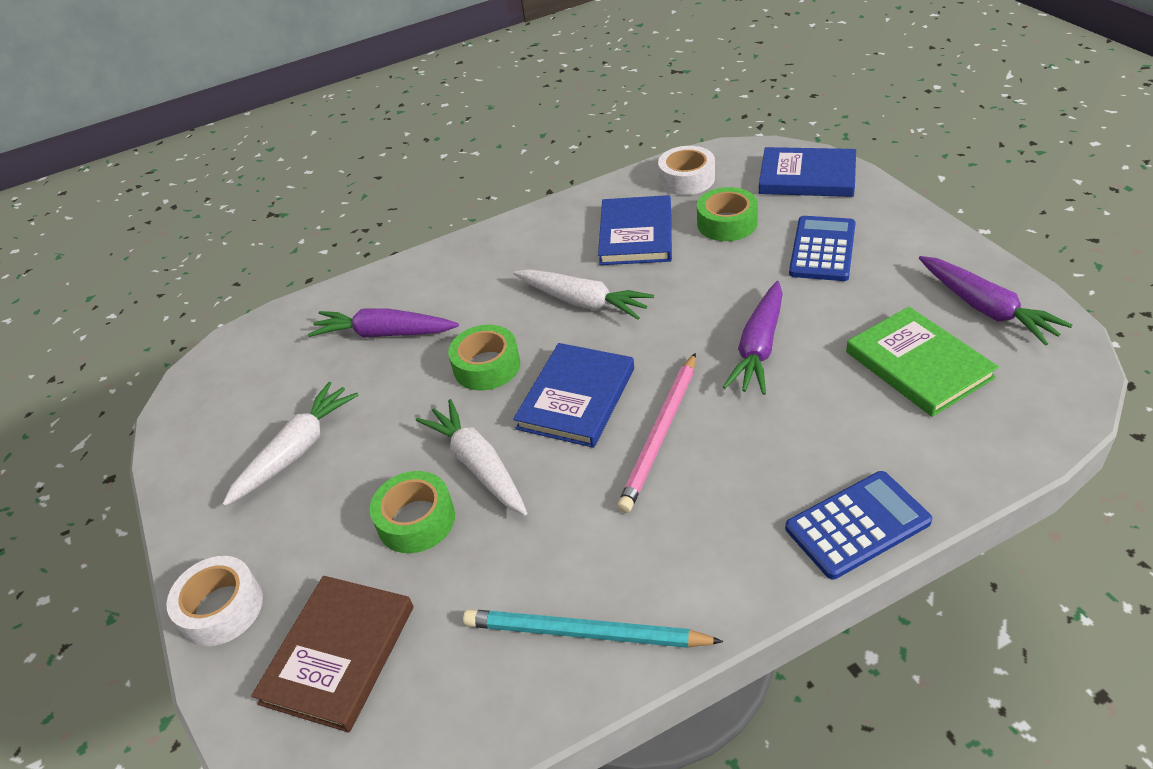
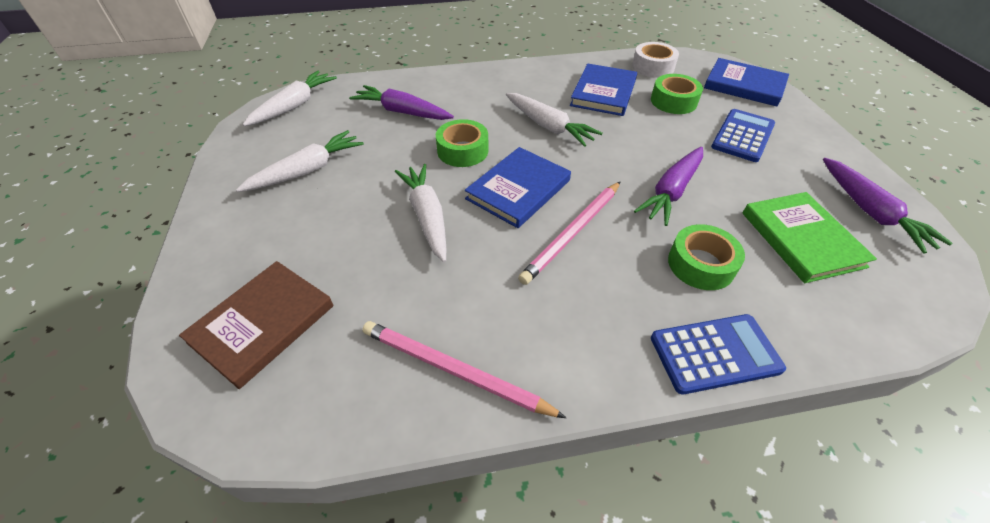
camera: 10 degrees right, 5 degrees up
white tape [167,556,263,646] -> none
green tape [370,471,455,553] -> green tape moved to [668,224,745,290]
turquoise pencil [463,609,723,648] -> pink pencil [362,321,566,418]
none -> white carrot [243,71,337,126]

